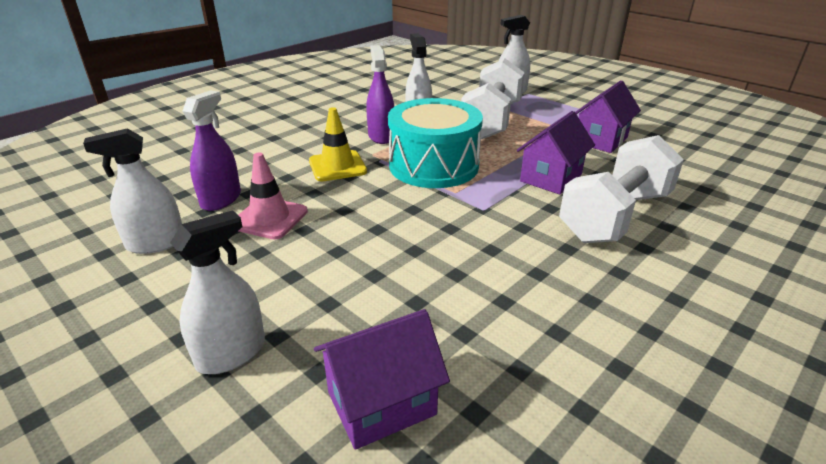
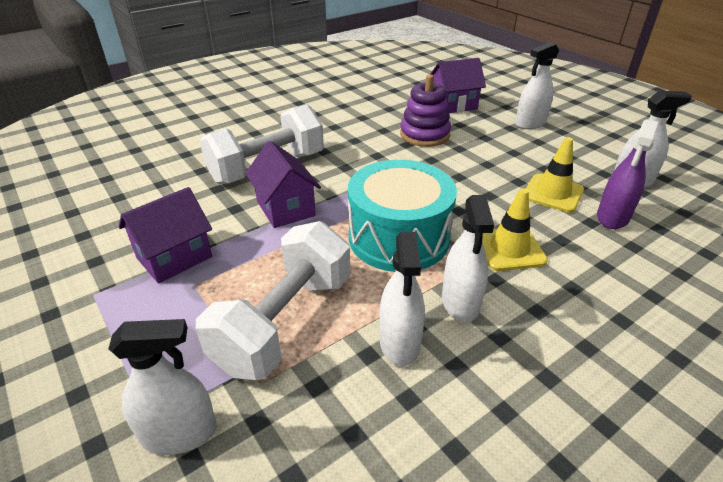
camera: 170 degrees left, 5 degrees up
pink traffic cone [239,152,308,239] -> yellow traffic cone [526,137,584,213]
purple spray bottle [366,45,394,144] -> white spray bottle [442,195,494,322]
purple house [517,111,595,195] -> purple house turned 75 degrees counterclockwise [245,141,321,228]
none -> purple stacking toy [400,74,451,147]

